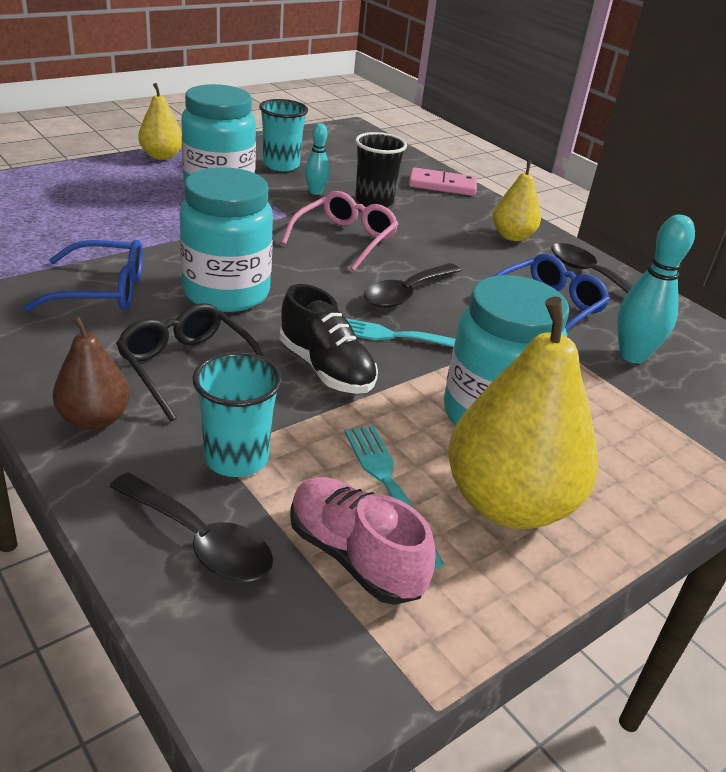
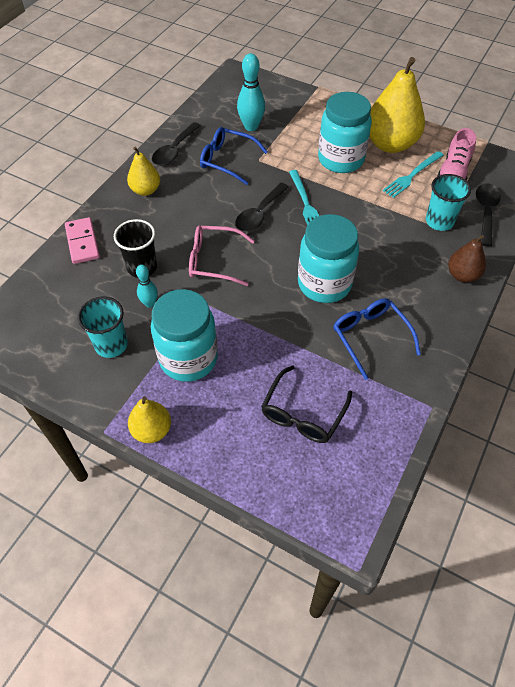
camera: 110 degrees left, 20 degrees up
black glasses [116,303,264,422] -> black glasses moved to [261,365,352,443]
black shoe [280,284,378,394] -> none
black spoon [364,263,461,308] -> black spoon turned 105 degrees clockwise [235,183,289,232]

